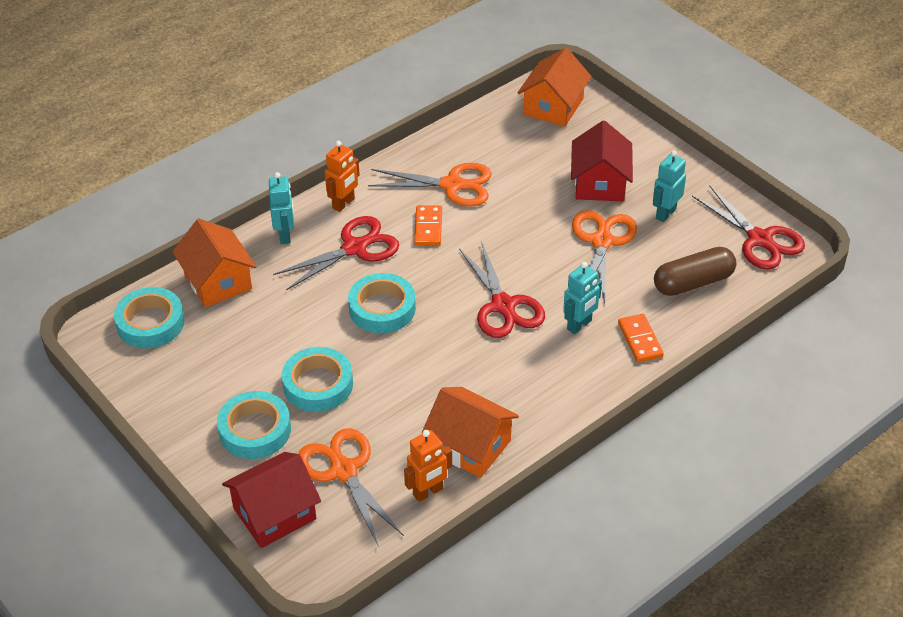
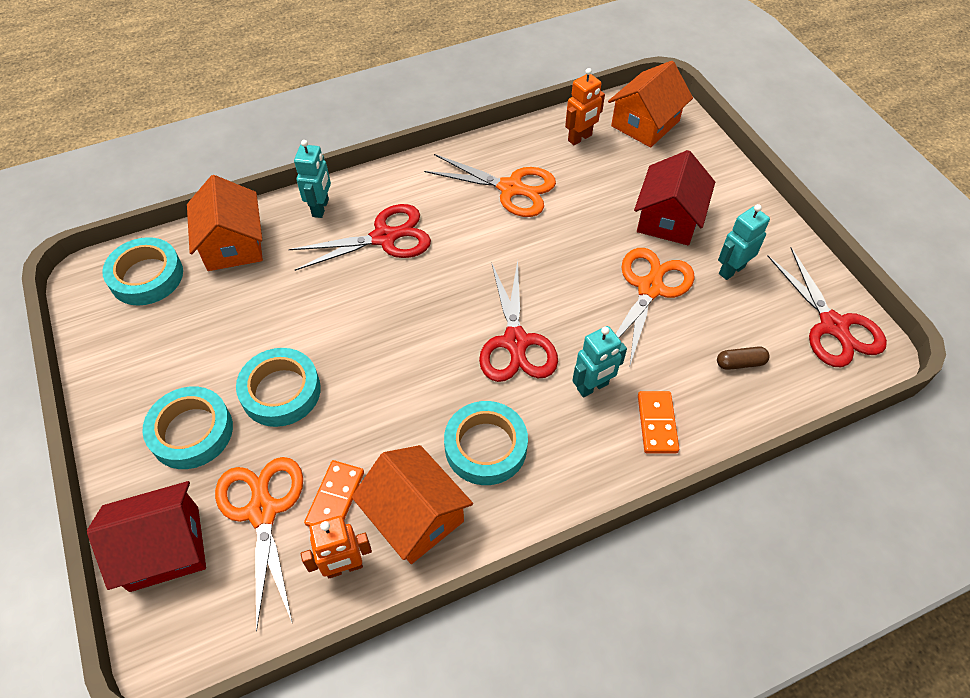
camera: 15 degrees right, 10 degrees up
orange robot [325,141,360,212] -> orange robot moved to [565,68,605,145]
turquoise tape [348,273,416,333] -> turquoise tape moved to [444,401,528,485]
orange domino [414,205,442,245] -> orange domino moved to [304,460,364,527]
brown capsule [654,247,736,296] -> brown capsule [717,346,770,370], size x0.51

